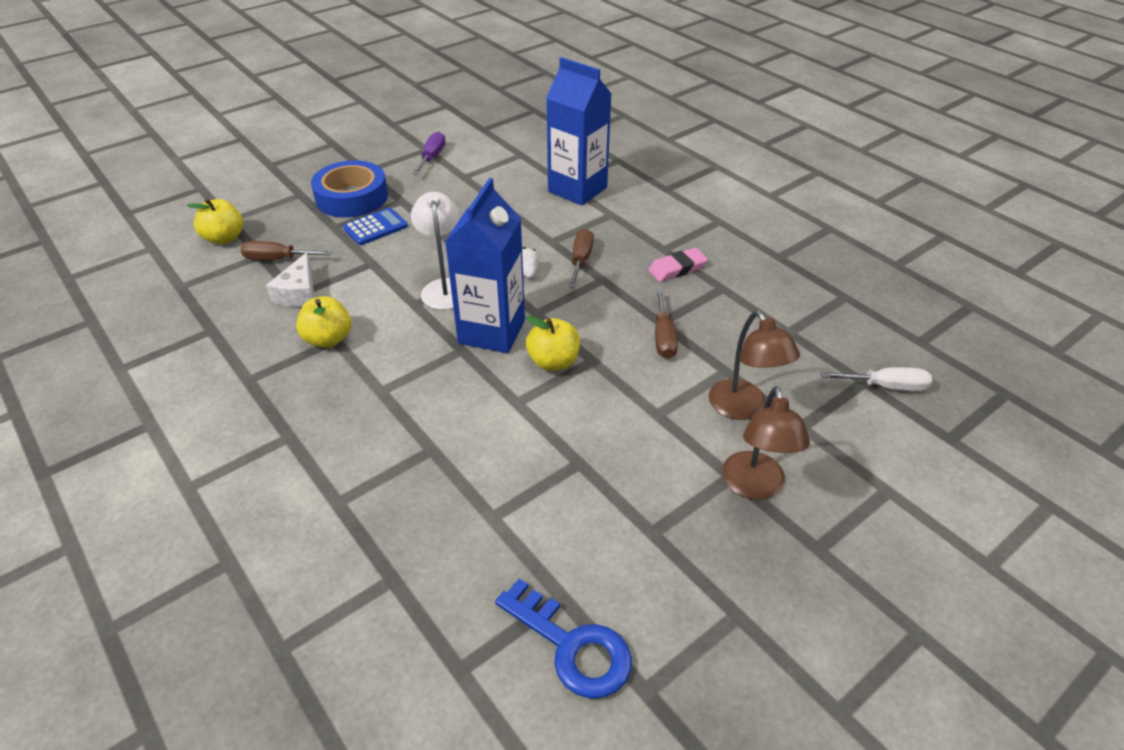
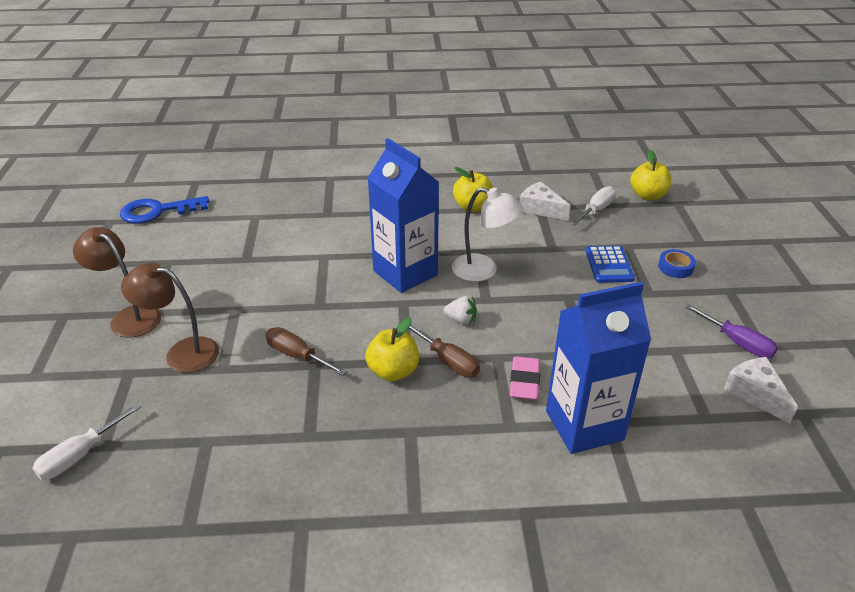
camera: 125 degrees right, 5 degrees down
brown screwdriver [241,241,332,260] -> white screwdriver [570,186,616,226]
blue tape [311,160,388,218] -> blue tape [658,249,696,278], size x0.45
yellow apple [526,316,580,371] -> yellow apple moved to [365,318,419,381]
pink eraser [648,248,708,282] -> pink eraser moved to [510,356,540,400]
none -> white cheese [724,357,798,424]

